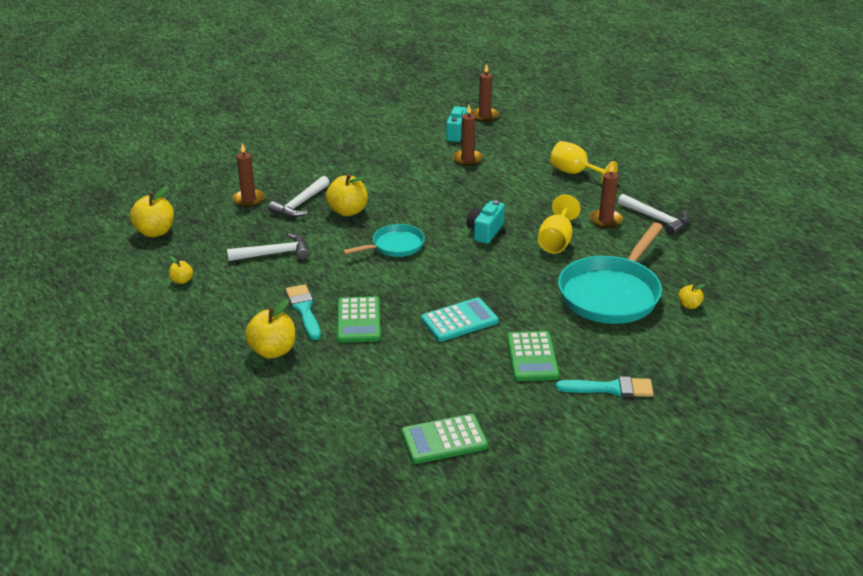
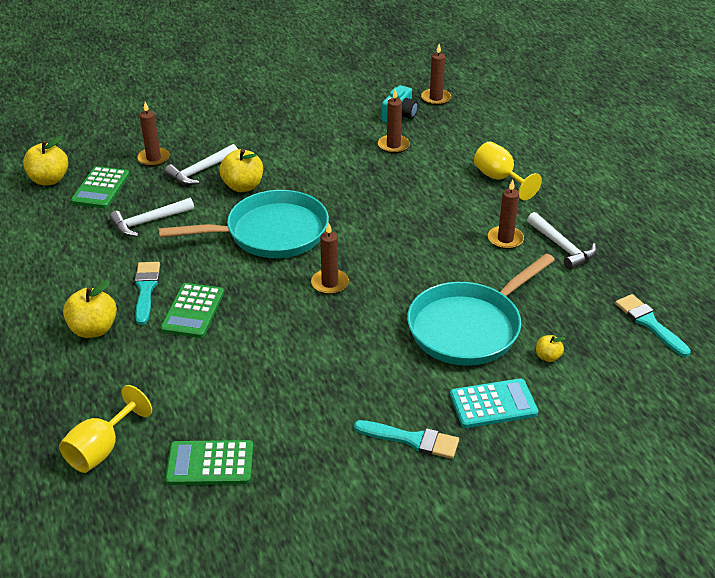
camera: 15 degrees right, 5 degrees up
yellow apple [169,256,193,284] -> none
white hammer [227,233,309,261] -> white hammer turned 150 degrees clockwise [110,198,194,237]
turquoise pan [343,224,425,257] -> turquoise pan [158,190,329,258], size x1.84
turquoise calculator [421,298,499,342] -> turquoise calculator moved to [450,378,538,428]
turquoise camera [467,200,505,244] -> none
green calculator [507,331,560,381] -> green calculator moved to [71,166,130,208]
yellow goblet [538,195,581,253] -> yellow goblet moved to [59,385,152,473]
none -> brown candle [311,222,349,295]
none -> turquoise brush [615,294,691,357]

